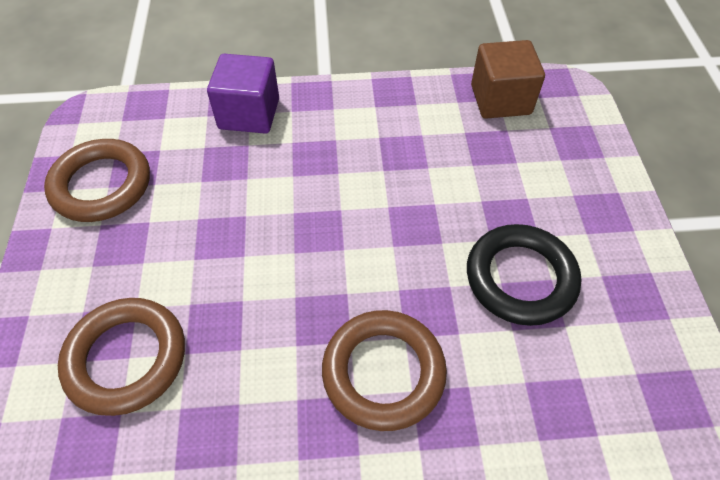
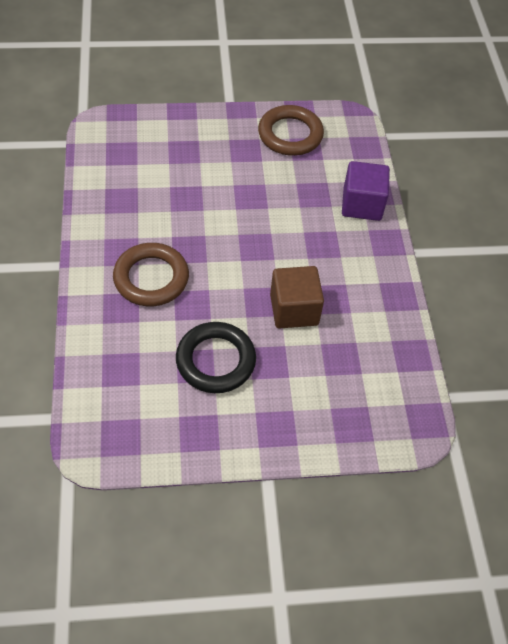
camera: 85 degrees right, 0 degrees up
brown ring [58,298,185,416] -> none
brown cube [471,40,545,119] -> brown cube moved to [270,266,324,329]

